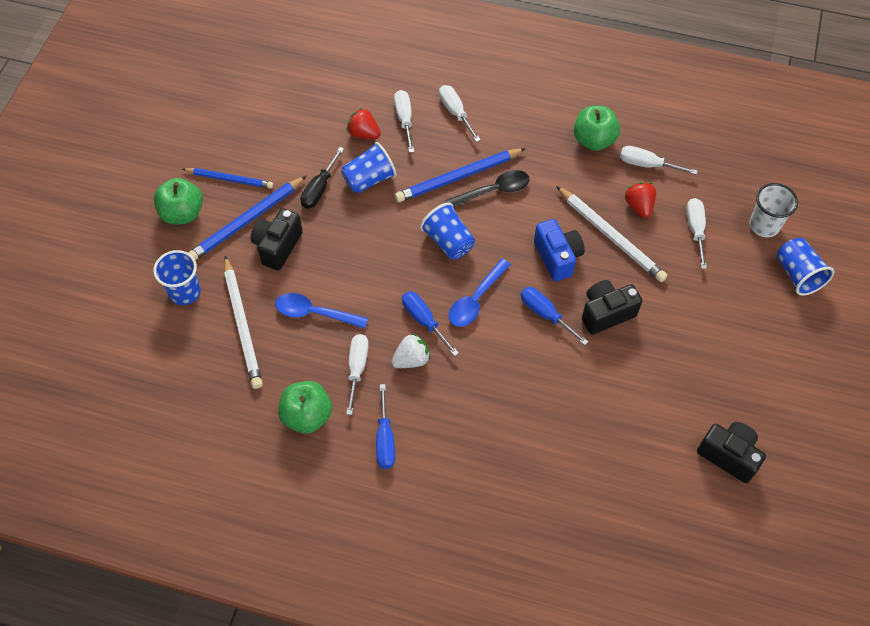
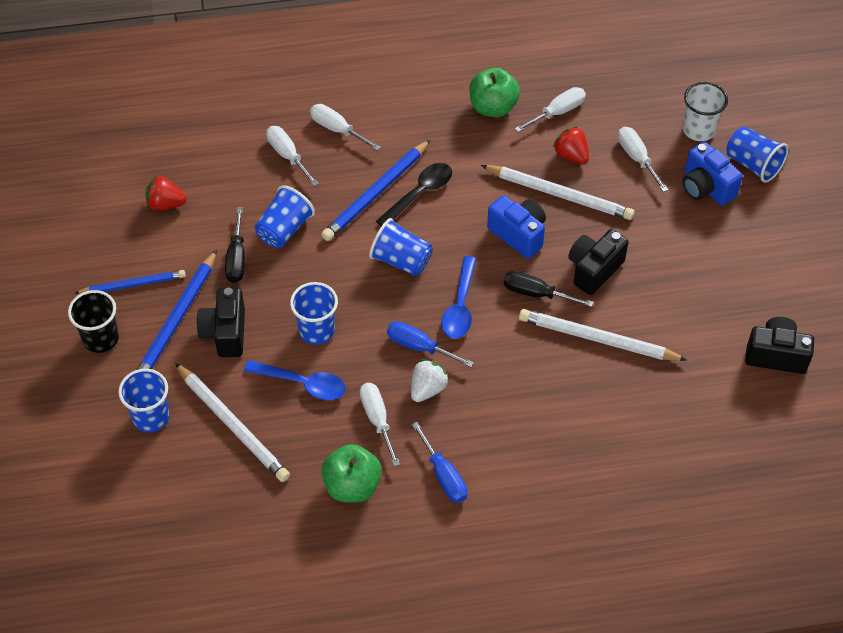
camera: 25 degrees left, 5 degrees down
green apple [153,178,203,225] -> black cup [68,290,119,353]
blue spoon [275,293,368,329] -> blue spoon turned 150 degrees counterclockwise [244,360,346,400]
red strawberry [347,108,381,139] -> red strawberry moved to [146,176,187,211]
blue screwdriver [521,287,588,345] -> black screwdriver [504,271,594,307]
white screwdriver [620,146,698,175] -> white screwdriver turned 150 degrees clockwise [515,87,586,132]
none -> blue cup [290,282,338,345]
none -> white pencil [519,309,687,361]
none -> blue camera [682,142,743,206]

